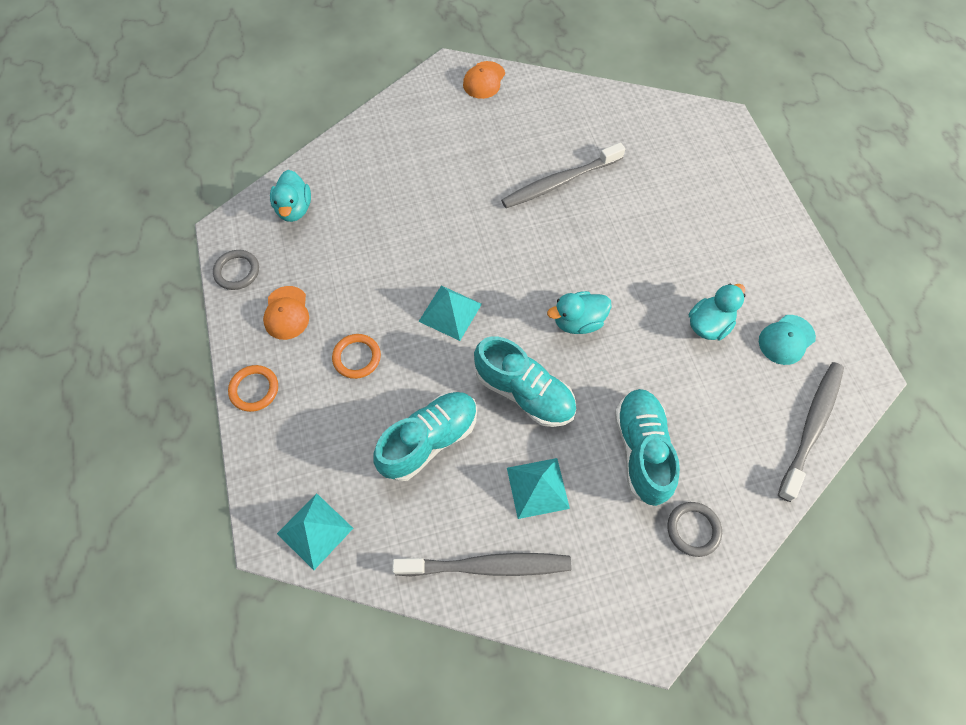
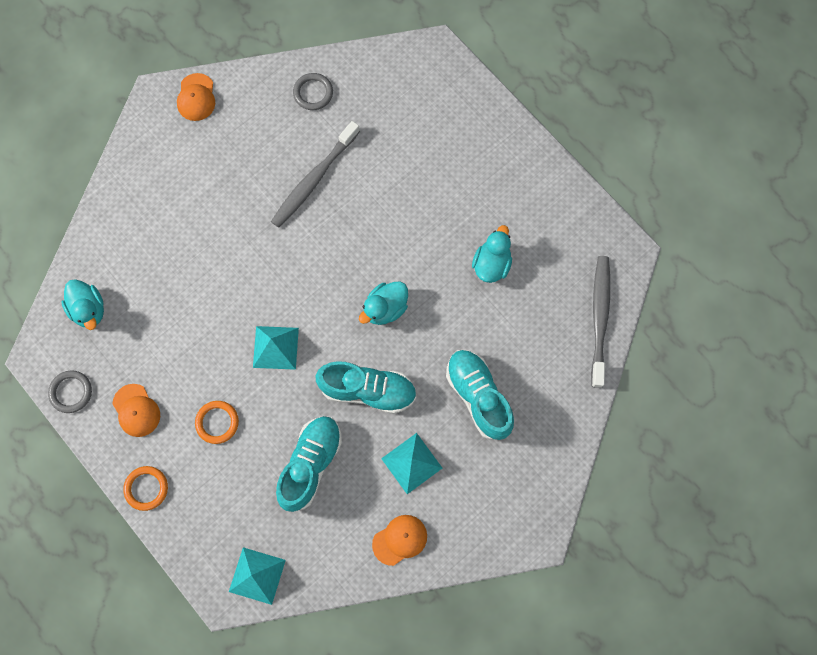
camera: 25 degrees left, 10 degrees up
grey toothbrush [392,553,571,577] -> orange cap [372,515,427,566]
grey ring [667,502,722,557] -> grey ring moved to [293,73,333,110]
turquoise cap [759,315,816,365] -> none

